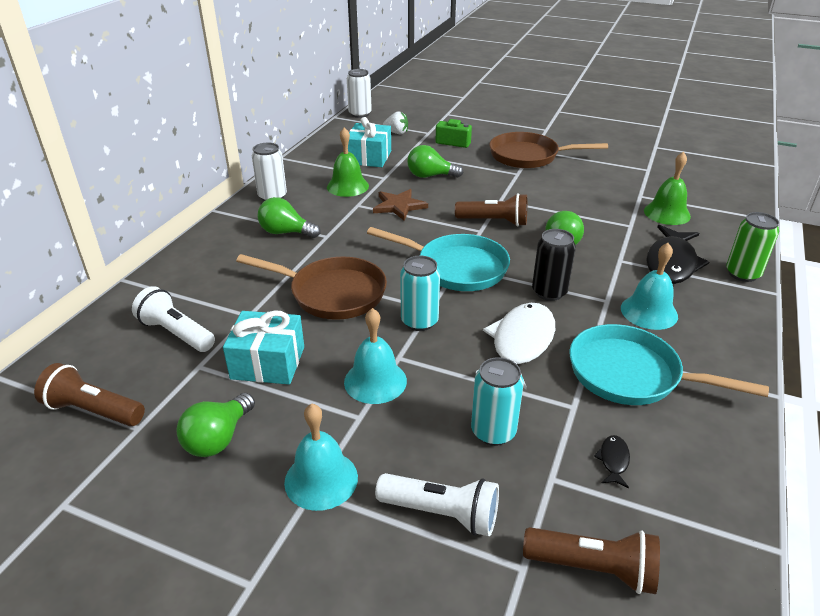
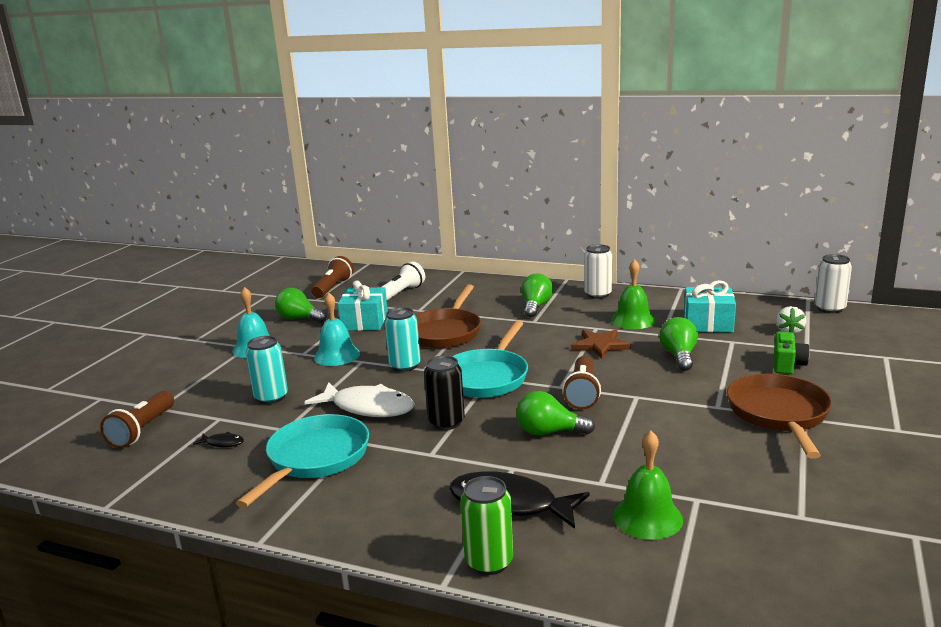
camera: 90 degrees right, 15 degrees down
white flashlight [375,473,499,537] -> none
turquoise bell [621,243,678,330] -> none

